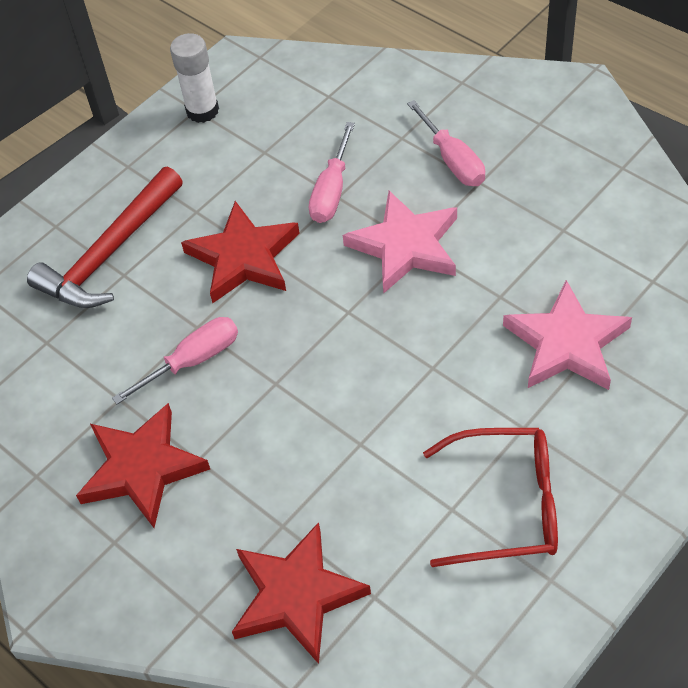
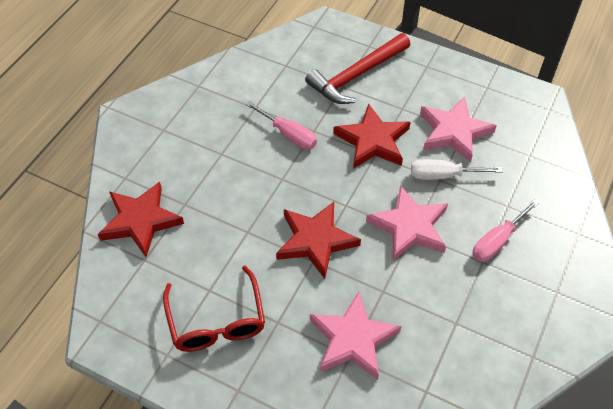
camera: 70 degrees right, 0 degrees up
red hammer [27,167,183,308] -> red hammer turned 60 degrees counterclockwise [305,33,411,104]
red star [76,403,210,528] -> red star moved to [276,202,361,279]
white glue stick [170,33,219,123] -> none
pink screwdriver [309,122,355,223] -> white screwdriver [411,159,503,180]
none -> pink star [420,96,497,163]

